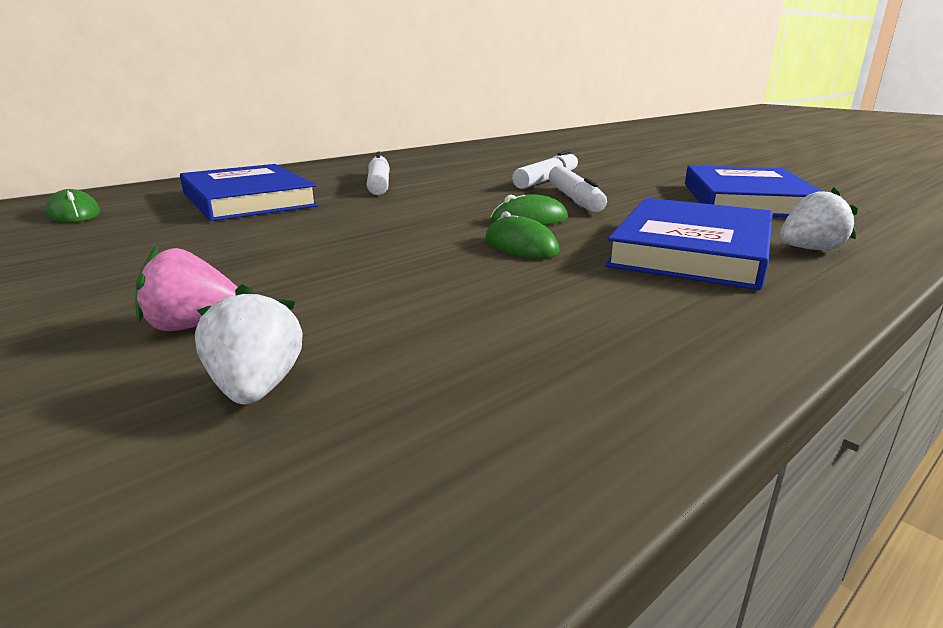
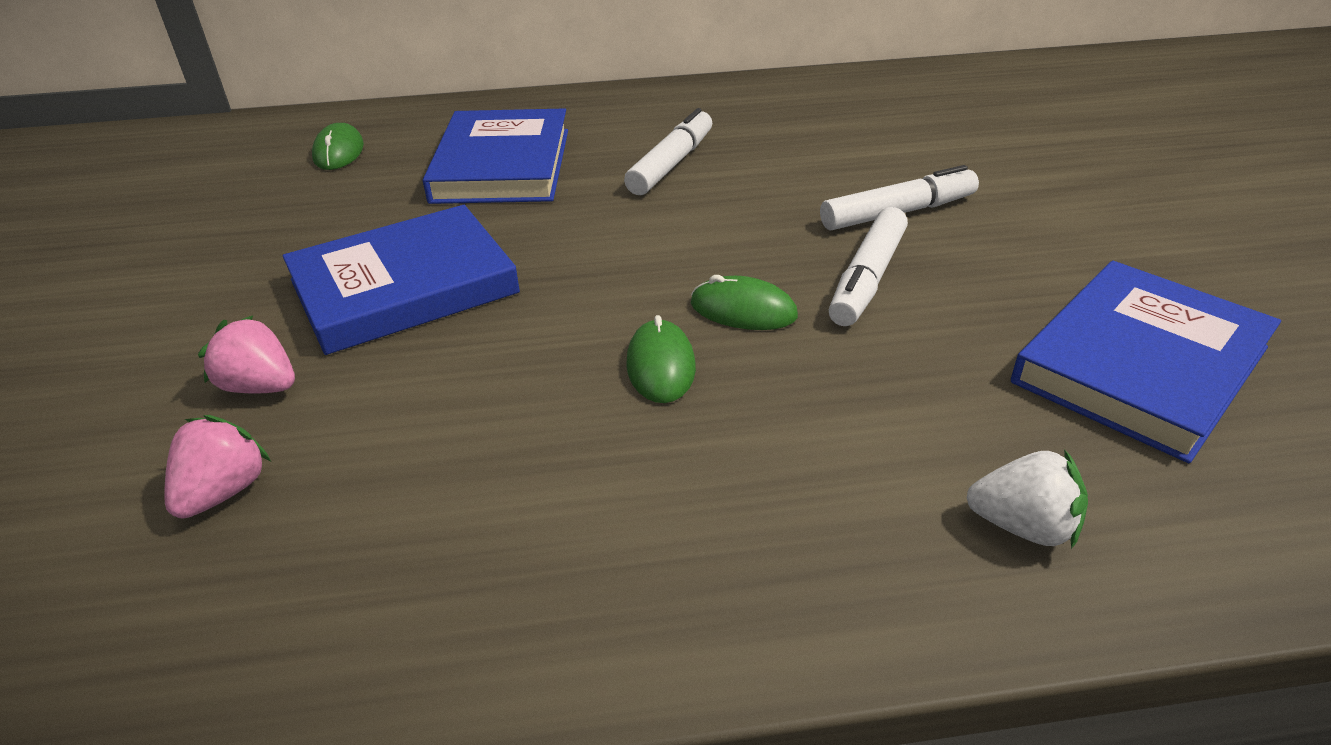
camera: 35 degrees right, 15 degrees up
white strawberry [195,284,302,405] -> pink strawberry [164,415,271,519]
blue book [605,198,772,290] -> blue book moved to [283,205,520,355]

